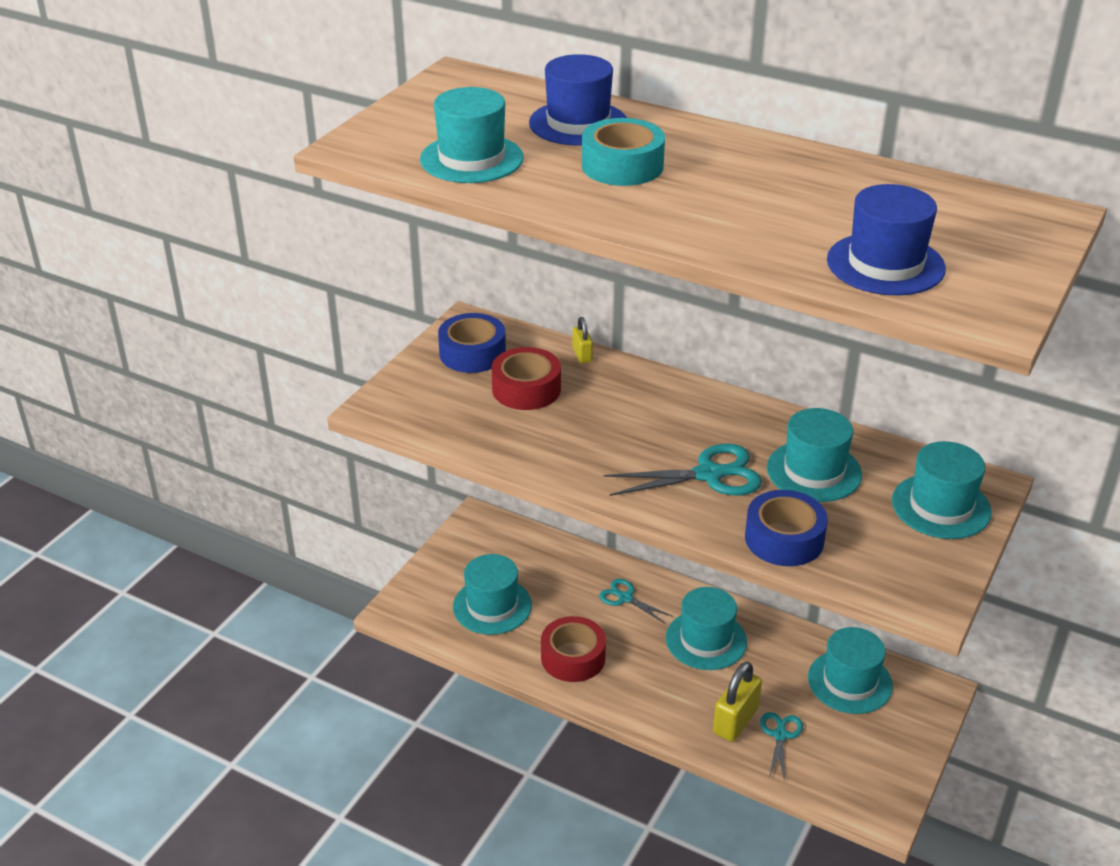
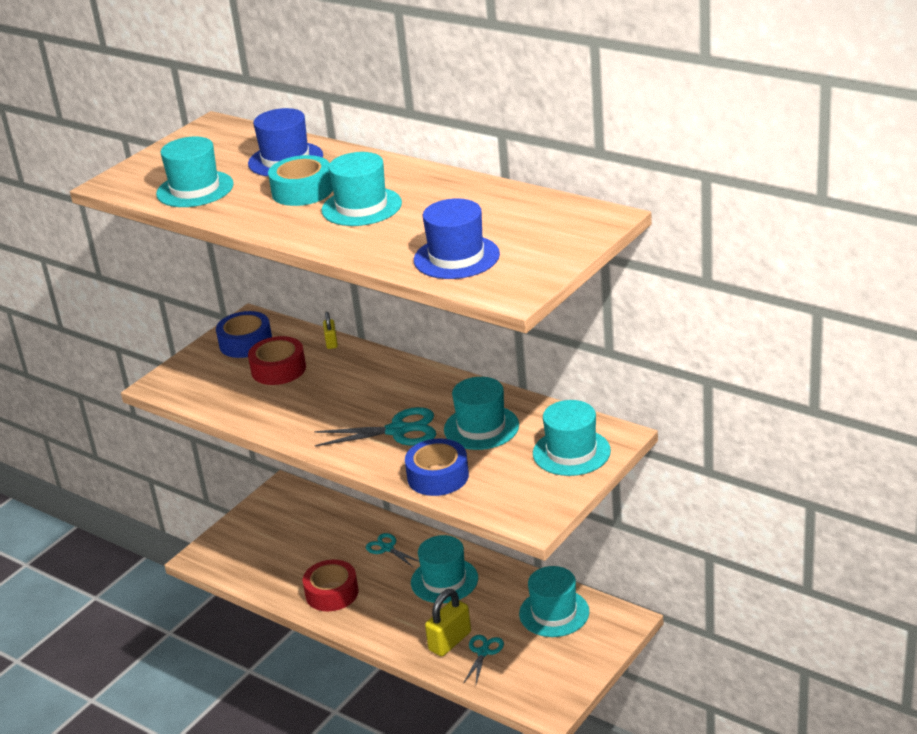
camera: 10 degrees right, 5 degrees down
turquoise hat [453,554,532,635] -> turquoise hat moved to [322,152,402,226]

